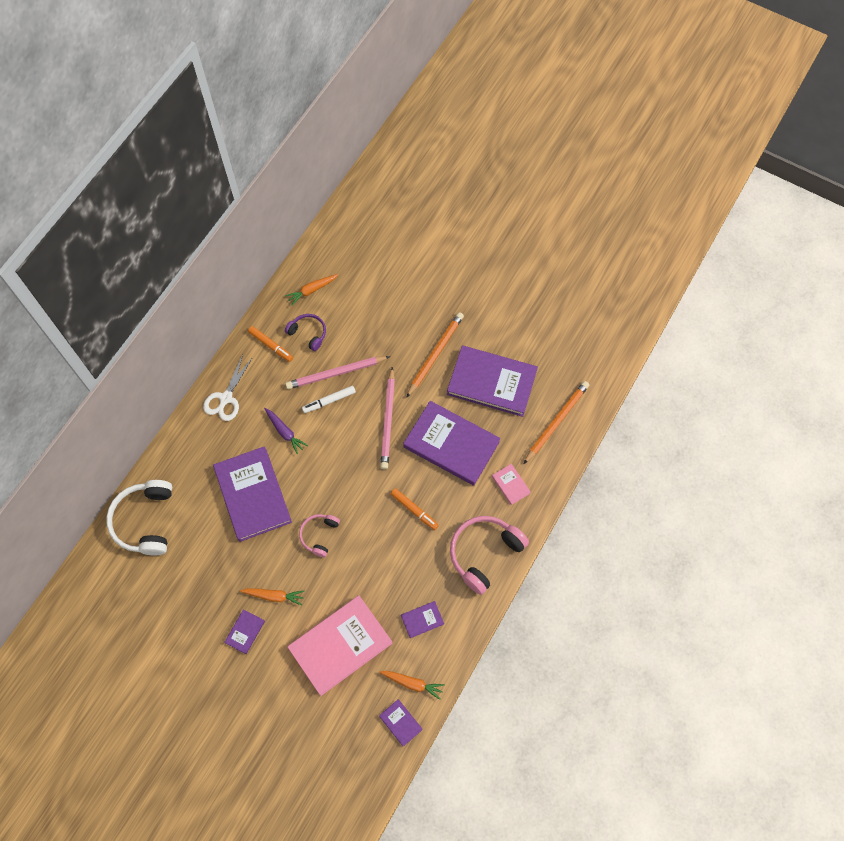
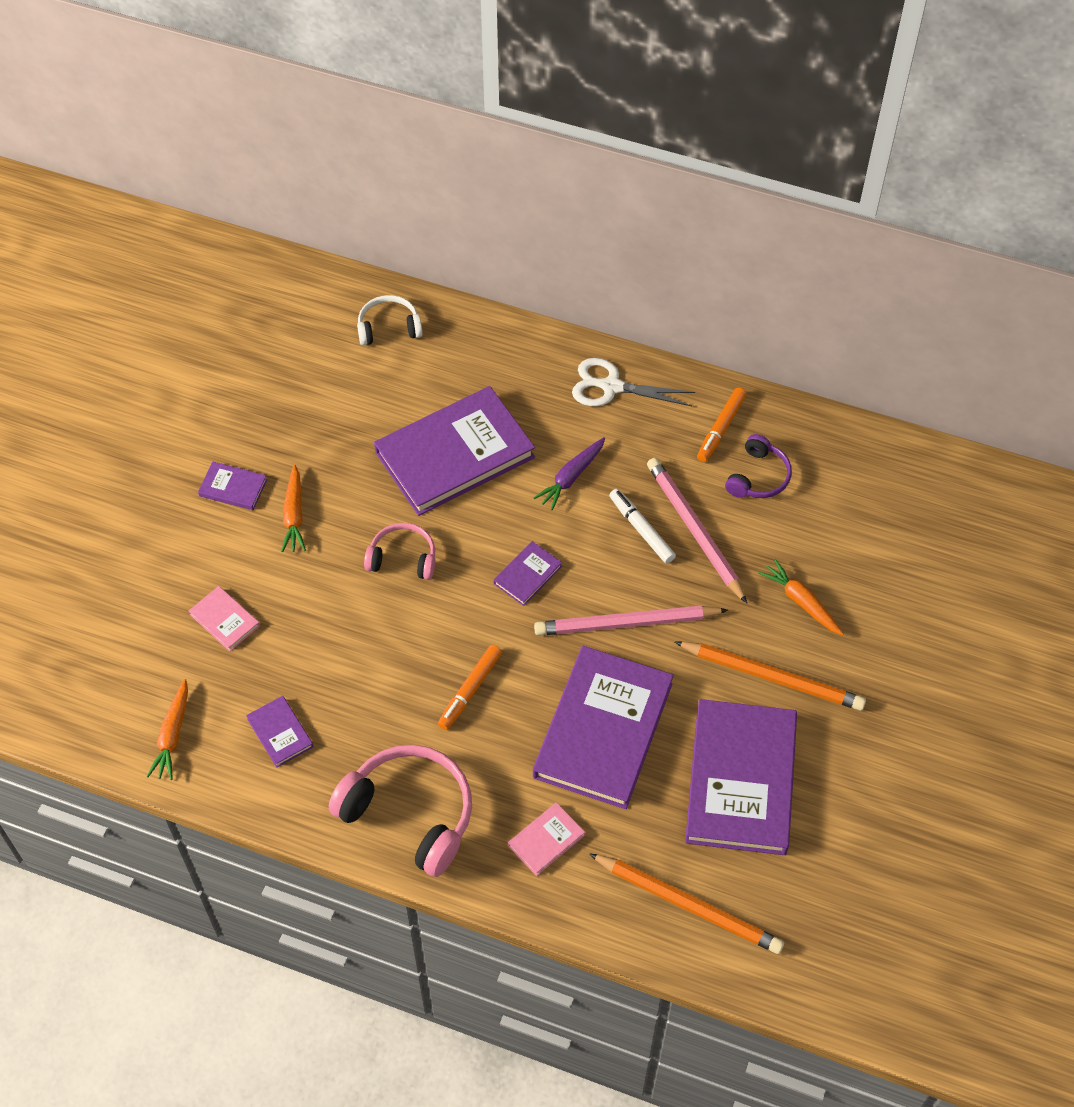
camera: 80 degrees right, 10 degrees down
white headphones [106,480,172,555] -> white headphones [357,295,423,345], size x0.57
orange carrot [285,274,338,306] -> orange carrot moved to [759,559,844,636]
pink book [288,596,392,696] -> pink book [189,586,260,652], size x0.43
purple book [379,699,423,747] -> purple book moved to [493,541,562,606]

